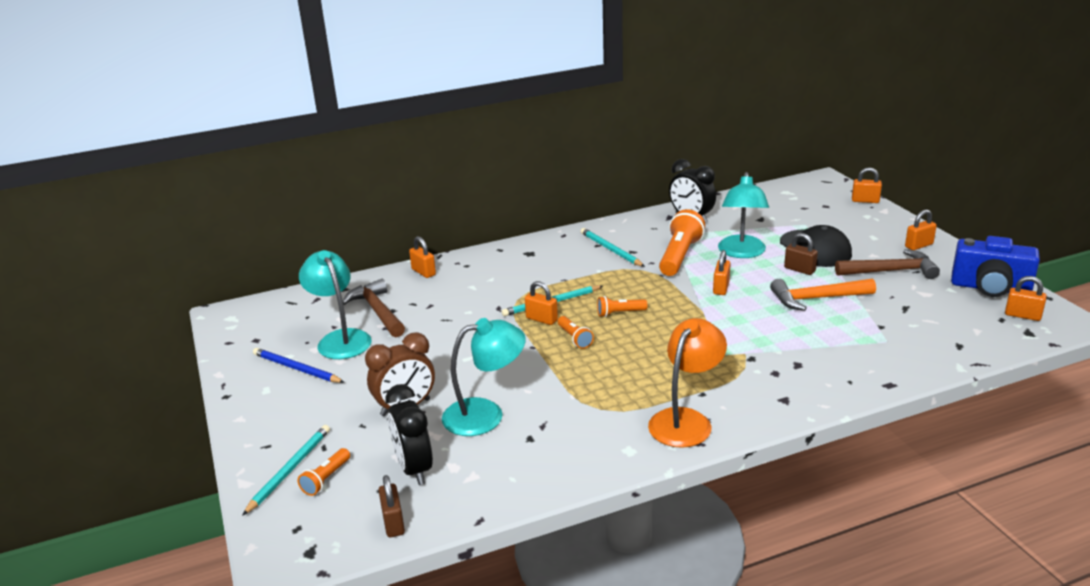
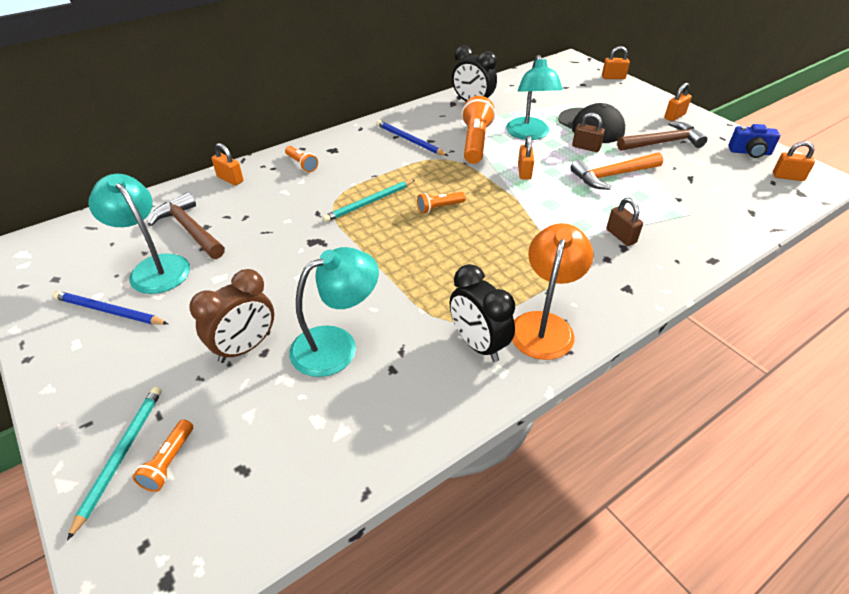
camera: 15 degrees left, 15 degrees up
brown padlock [378,475,405,537] -> brown padlock moved to [606,198,643,246]
black clock [385,384,433,485] -> black clock moved to [450,264,515,362]
orange padlock [525,281,558,325] -> none
orange flashlight [558,316,594,349] -> orange flashlight moved to [285,146,318,172]
turquoise pencil [581,228,645,267] -> blue pencil [376,120,448,156]
blue camera [951,236,1040,297] -> blue camera [728,124,780,158], size x0.61

